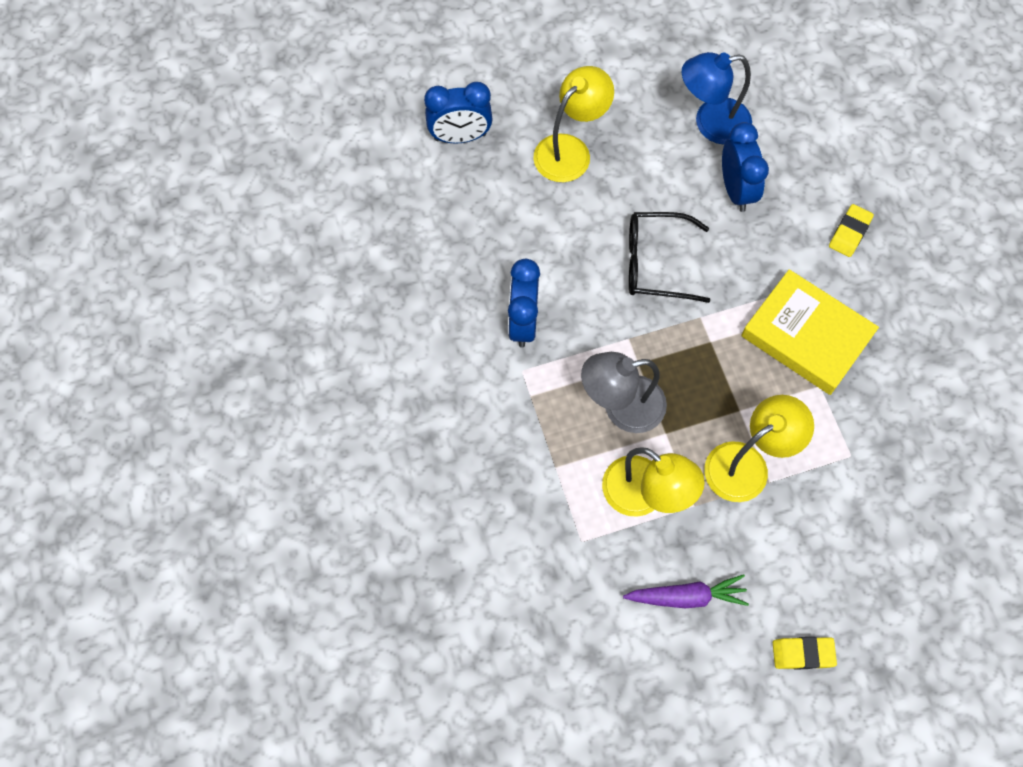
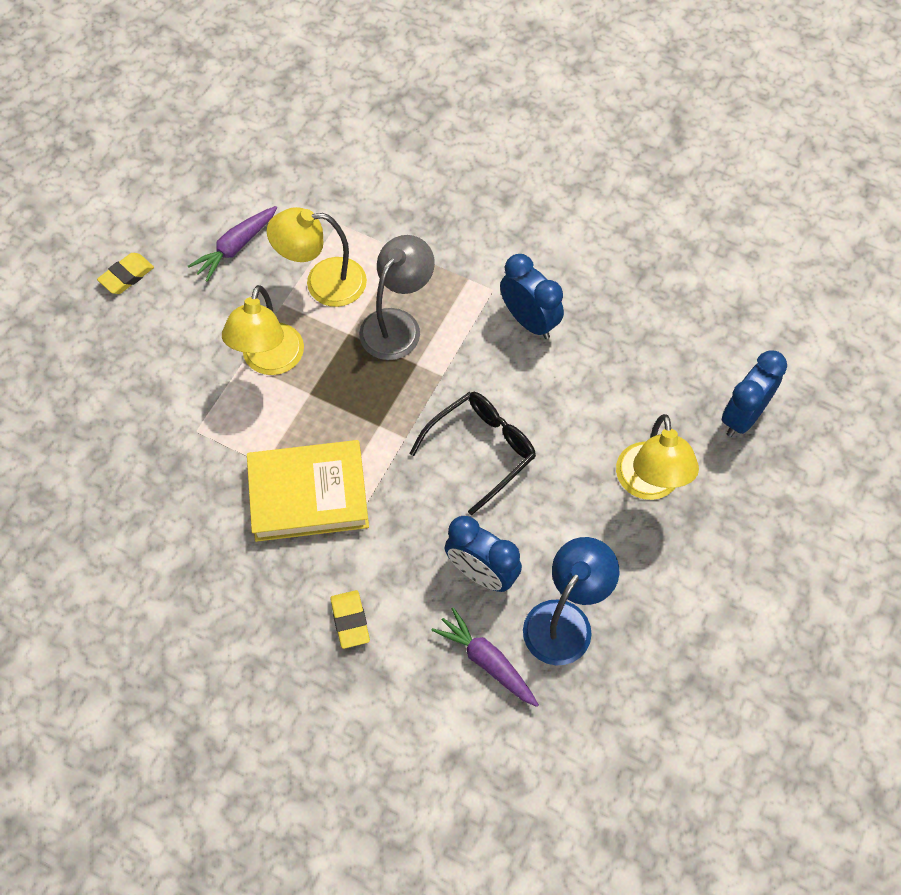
camera: 135 degrees right, 5 degrees down
none -> purple carrot [432,607,539,707]

